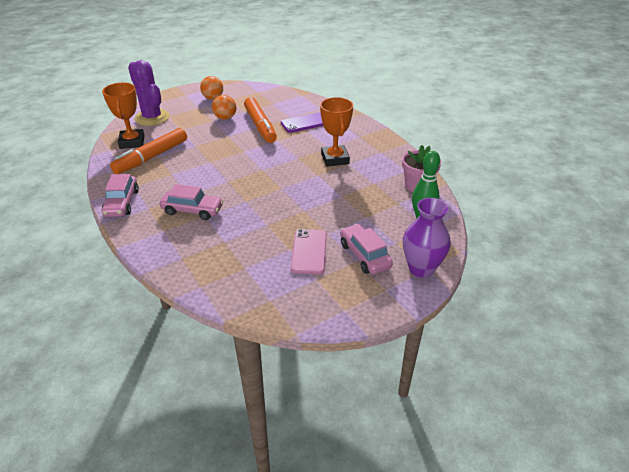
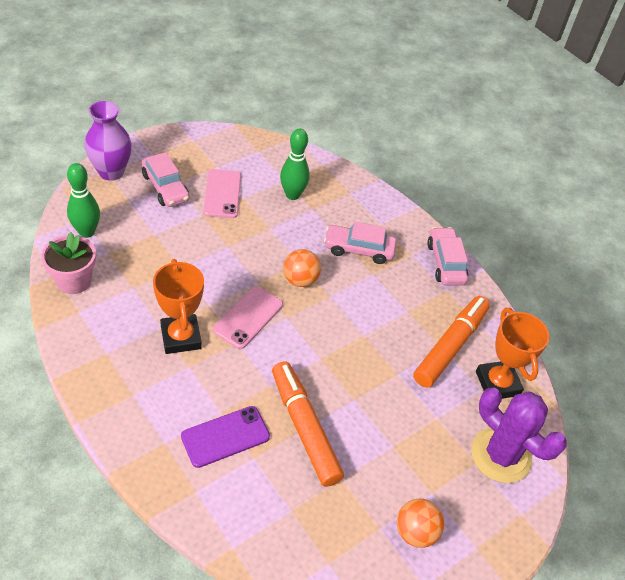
camera: 170 degrees right, 10 degrees up
orange ball [212,95,236,120] -> orange ball moved to [283,249,321,287]
none -> pink phone [213,286,283,349]
none -> green bowling pin [280,129,310,200]

